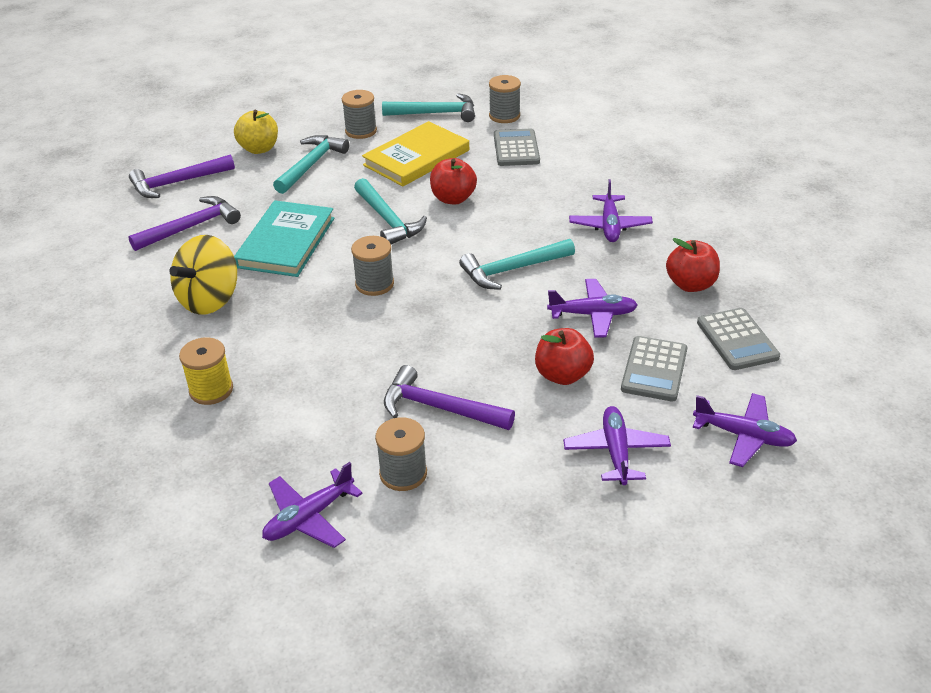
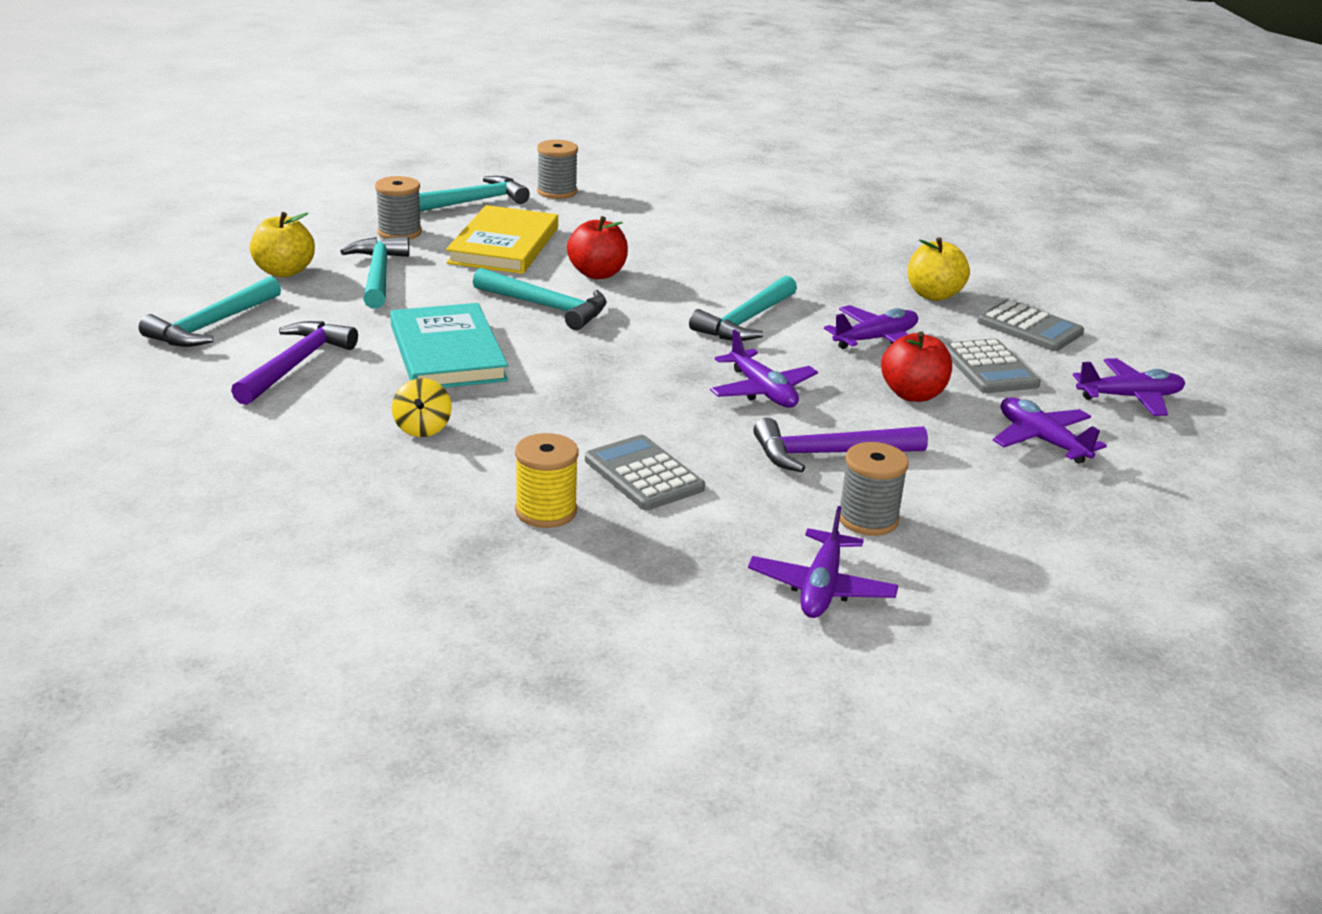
camera: 35 degrees left, 10 degrees down
purple hammer [129,155,235,198] -> turquoise hammer [139,276,281,347]
yellow spinning top [169,235,237,315] -> yellow spinning top [392,378,452,437], size x0.52
grey spool [351,236,394,296] -> none
grey calculator [494,129,540,166] -> grey calculator moved to [585,435,705,510]
purple plane [569,179,653,242] -> purple plane moved to [710,329,818,408]
red apple [666,238,720,292] -> yellow apple [908,237,970,301]

